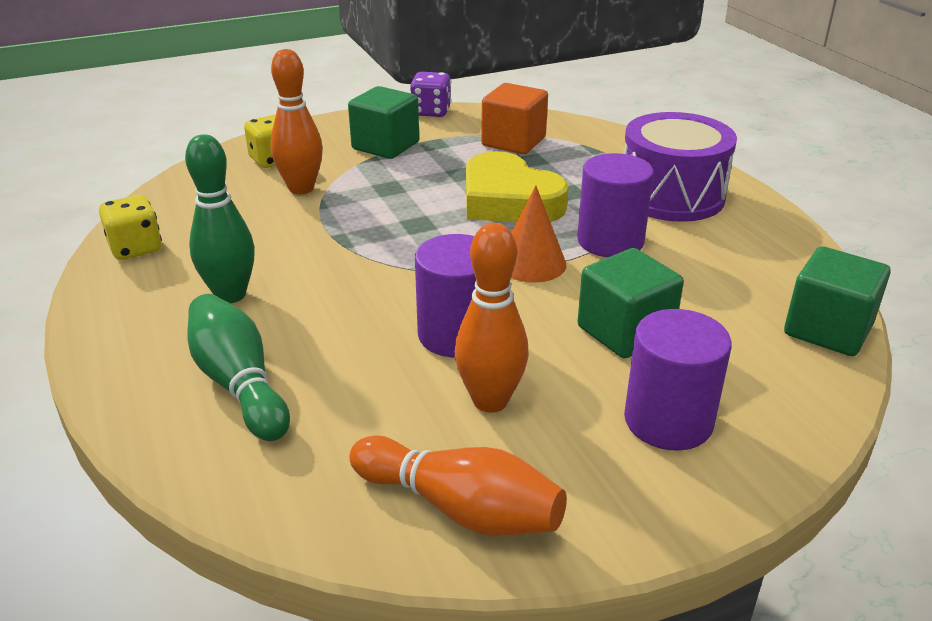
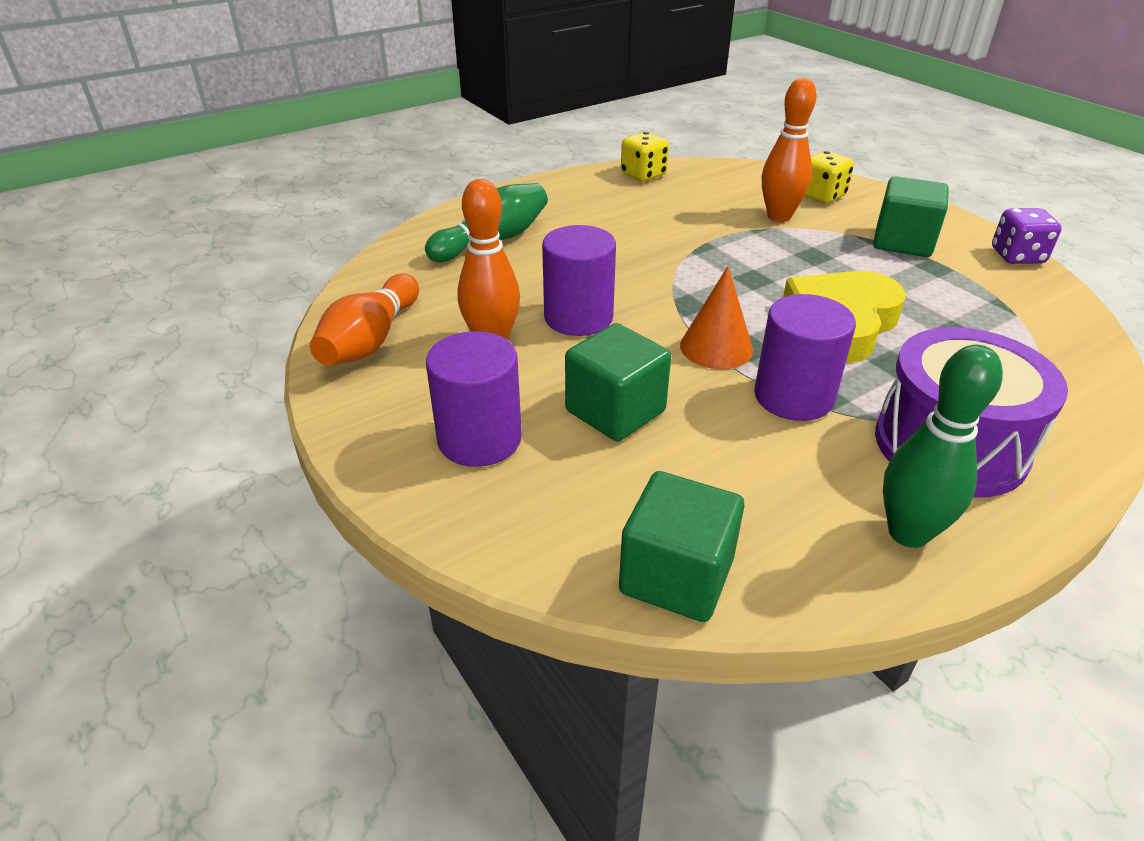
camera: 80 degrees right, 5 degrees up
green bowling pin [185,134,255,303] -> green bowling pin moved to [883,344,1003,548]
orange cube [481,83,548,154] -> none

